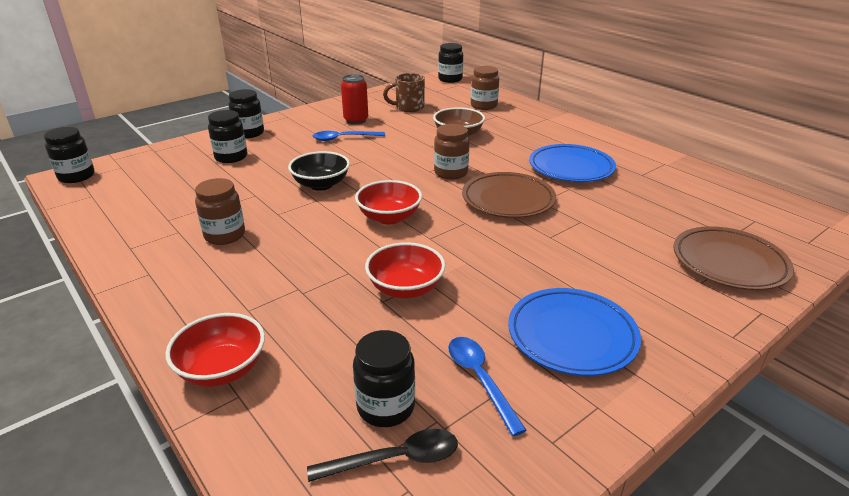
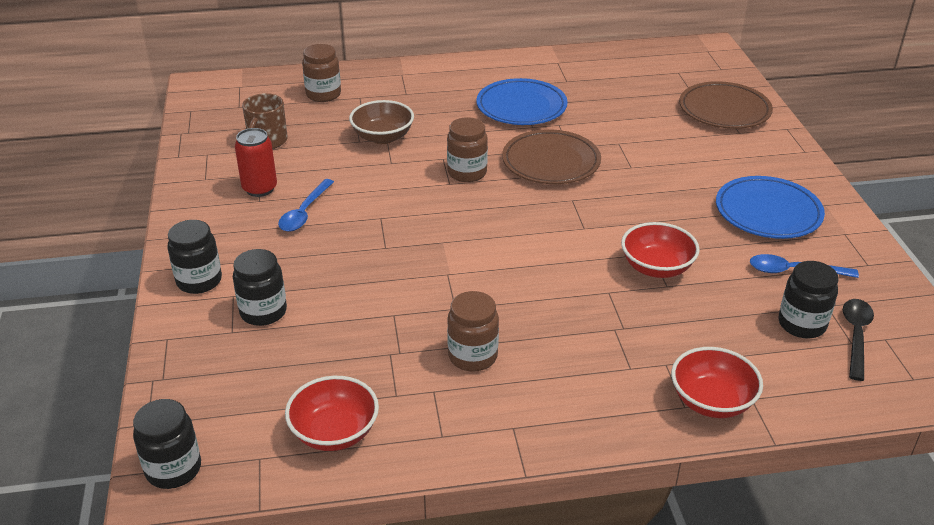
camera: 60 degrees left, 5 degrees up
black bowl [288,151,350,191] -> none
red bowl [355,180,422,224] -> red bowl moved to [285,376,379,451]
black jar [438,43,463,83] -> none

